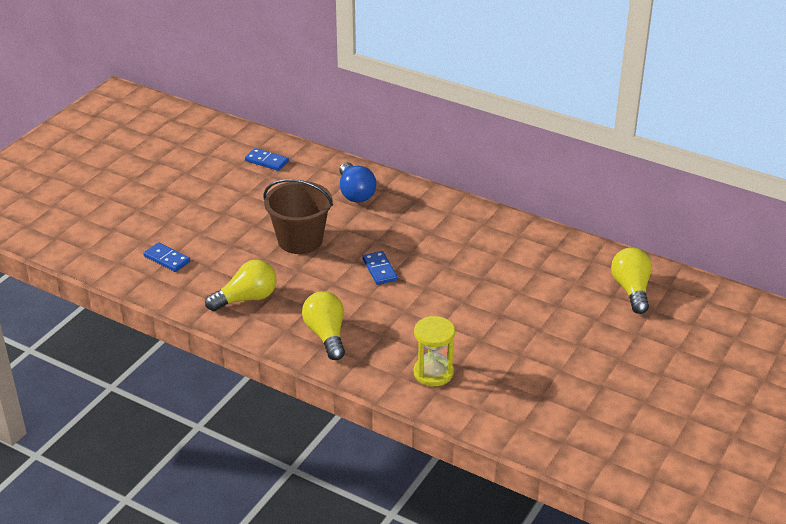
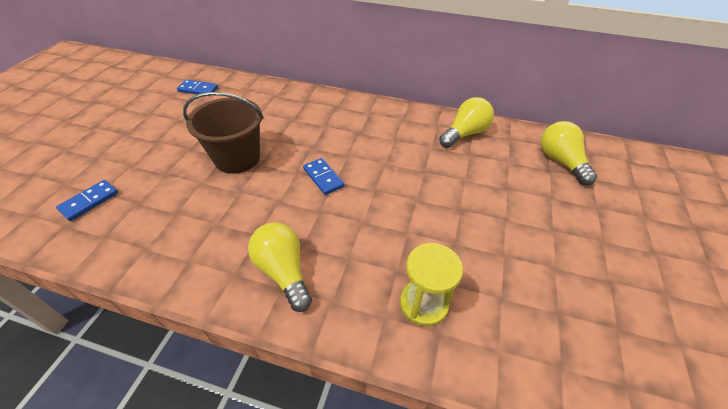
camera: 15 degrees left, 10 degrees up
blue domino [143,242,190,272] -> blue domino turned 75 degrees counterclockwise [56,180,118,221]
yellow light bulb [205,260,277,311] -> yellow light bulb moved to [439,97,494,148]
blue light bulb [339,162,376,202] -> none

